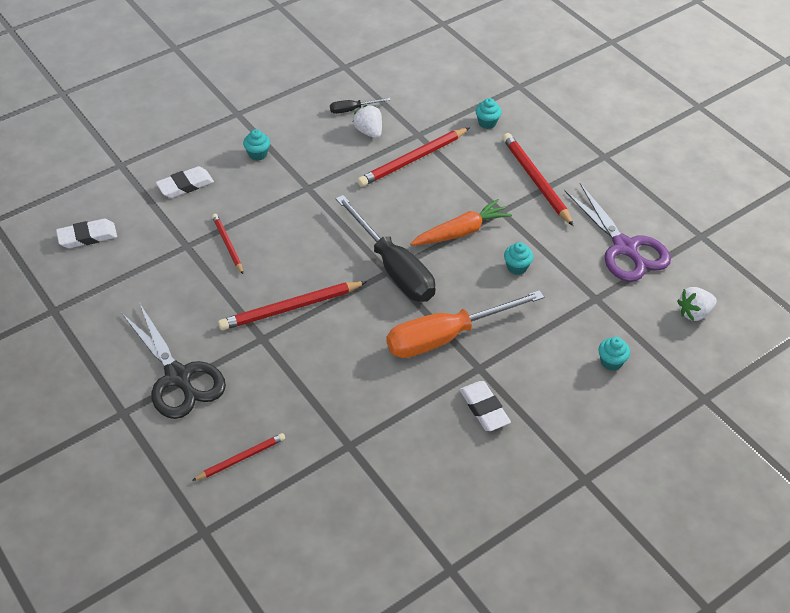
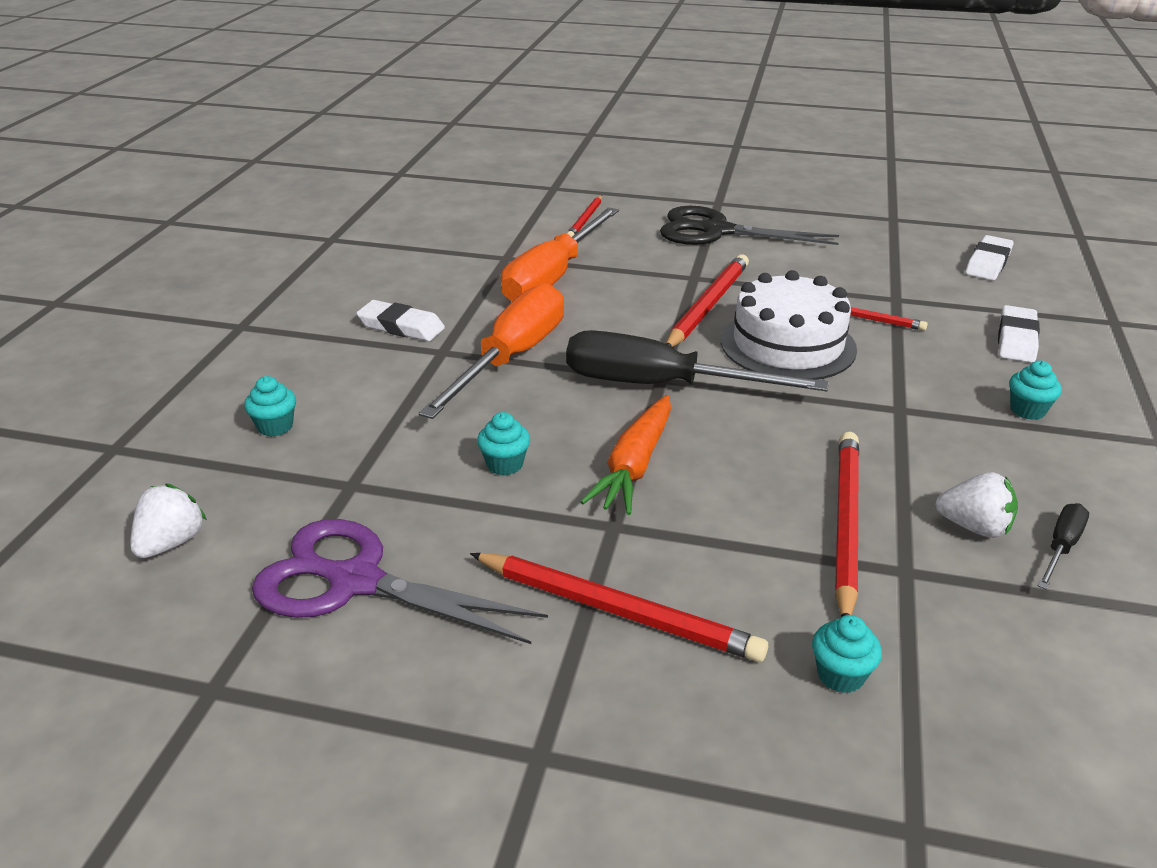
camera: 140 degrees right, 15 degrees down
none -> orange screwdriver [501,207,619,301]
none -> white cake [721,270,857,380]

